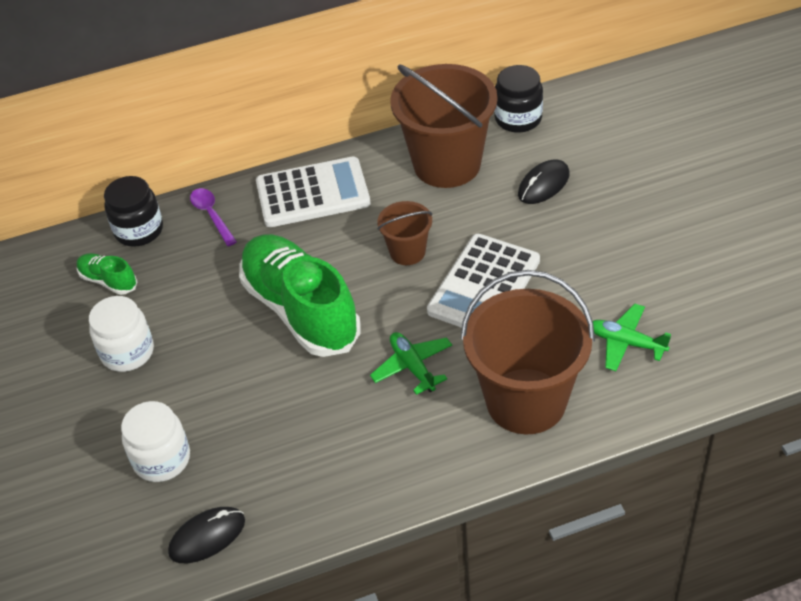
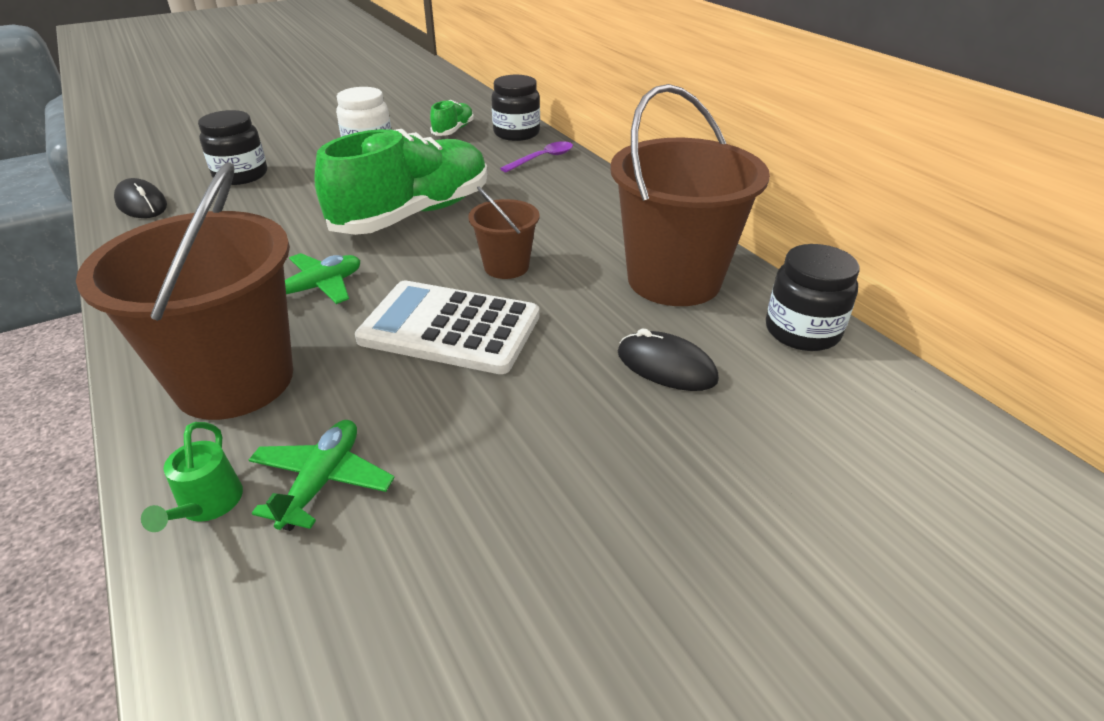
camera: 75 degrees right, 10 degrees down
white jar [121,401,190,482] -> black jar [198,110,267,185]
white calculator [256,156,371,227] -> none
none -> green watering can [141,422,243,532]

